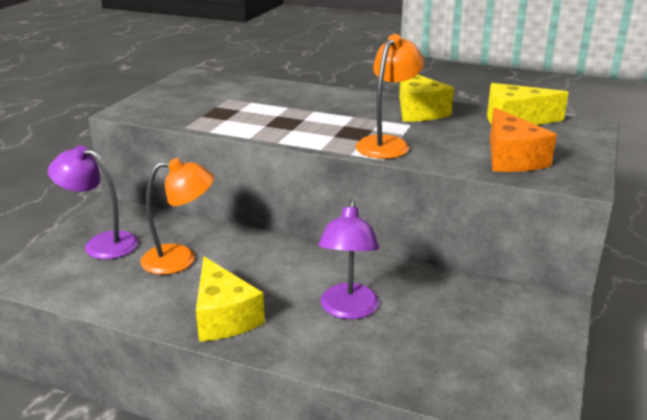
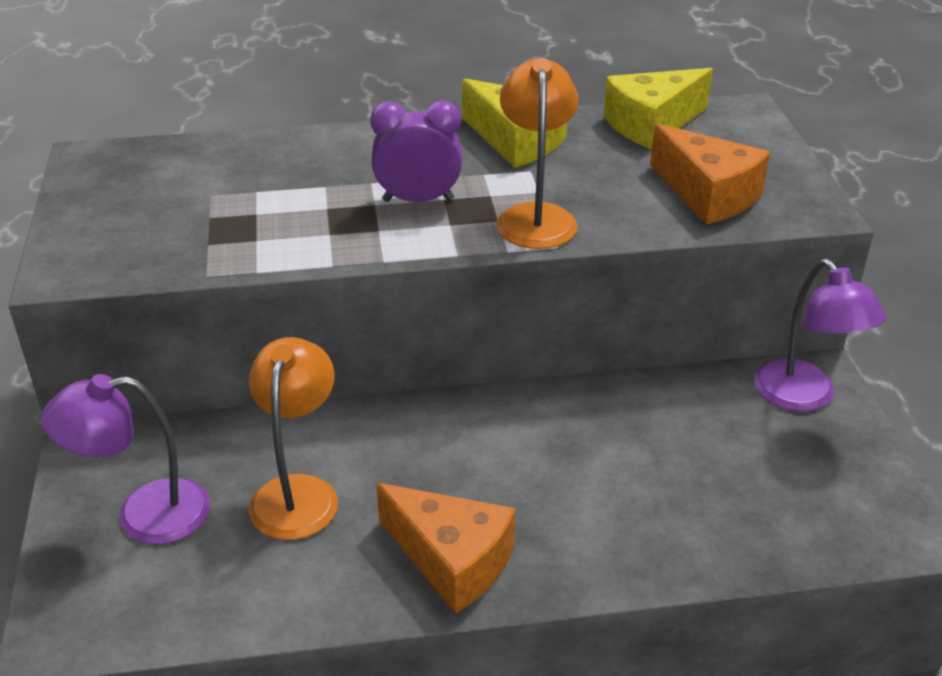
camera: 30 degrees left, 10 degrees up
orange lamp [140,158,214,275] -> orange lamp turned 45 degrees counterclockwise [249,337,338,540]
yellow cheese [196,257,265,342] -> orange cheese [376,483,515,614]
purple lamp [318,200,379,319] -> purple lamp moved to [754,259,887,412]
none -> purple clock [370,100,462,202]

